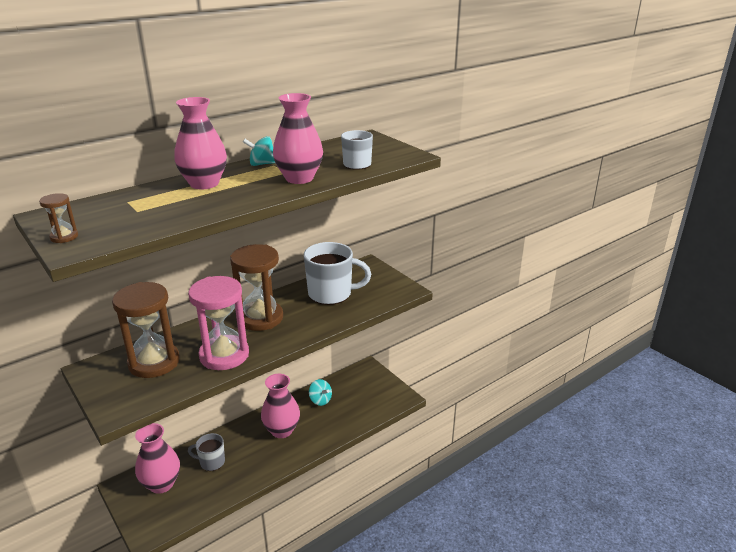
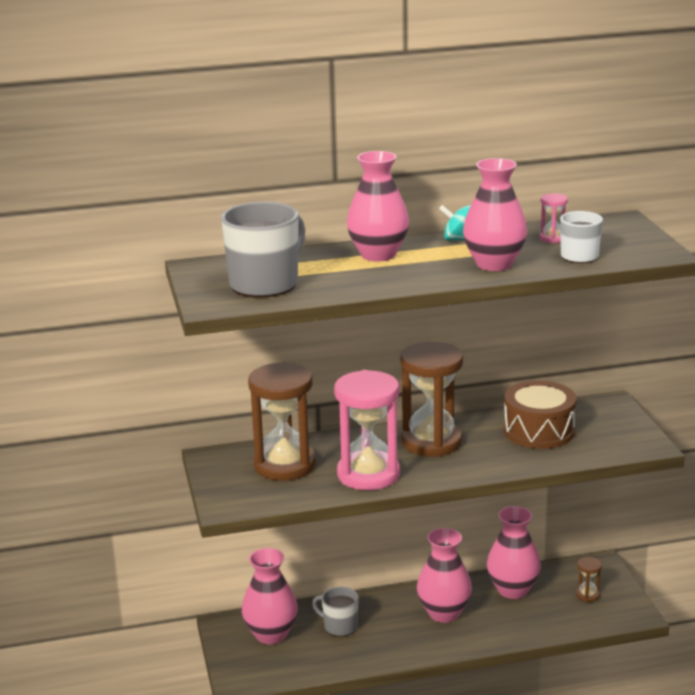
camera: 25 degrees right, 5 degrees down
brown hourglass [39,193,78,243] -> brown hourglass moved to [576,557,602,602]
white mug [304,242,371,305] -> brown drum [504,380,577,449]
turquoise spinning top [309,379,332,406] -> pink vase [487,506,541,599]
none -> grey mug [221,202,305,298]
none -> pink hourglass [539,193,568,243]

